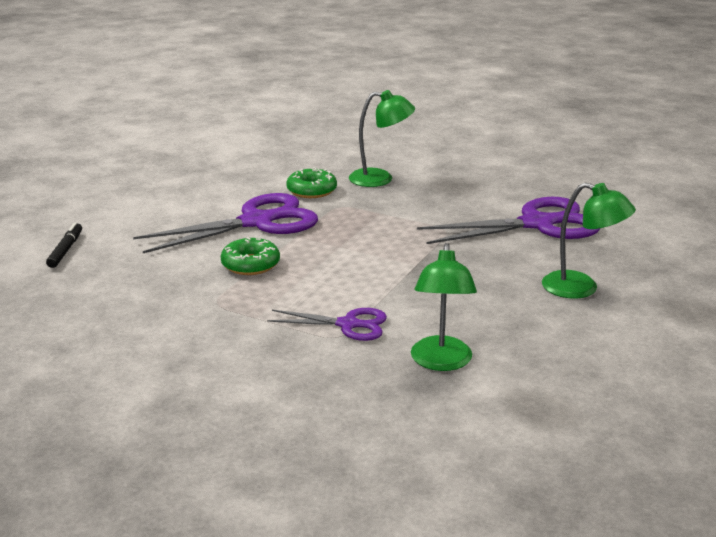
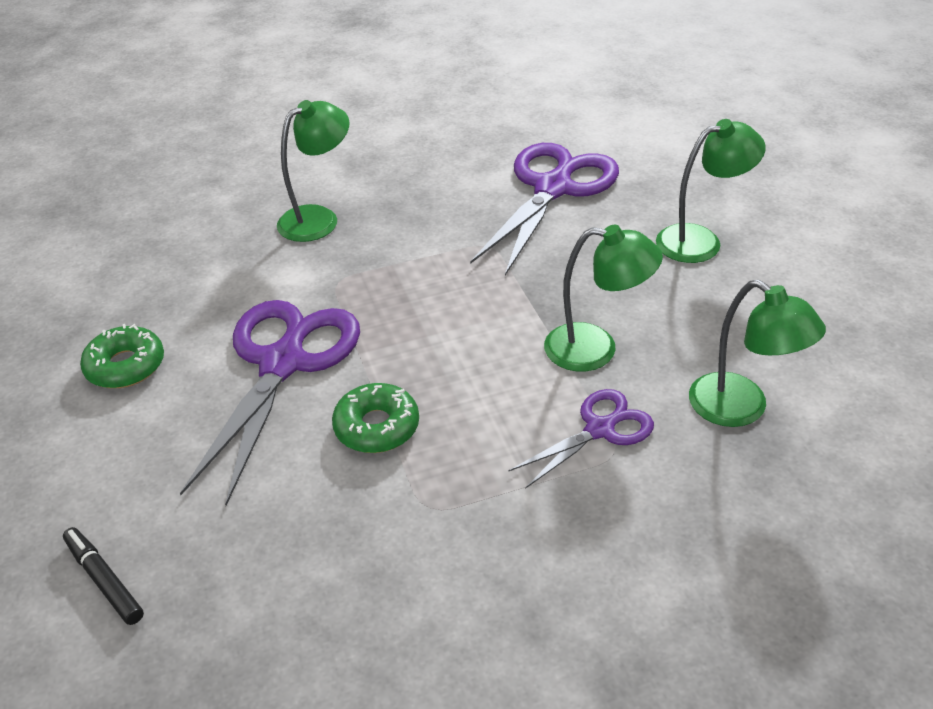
camera: 45 degrees left, 15 degrees up
green donut [286,167,337,198] -> green donut moved to [80,324,164,388]
none -> green lamp [544,225,663,372]

